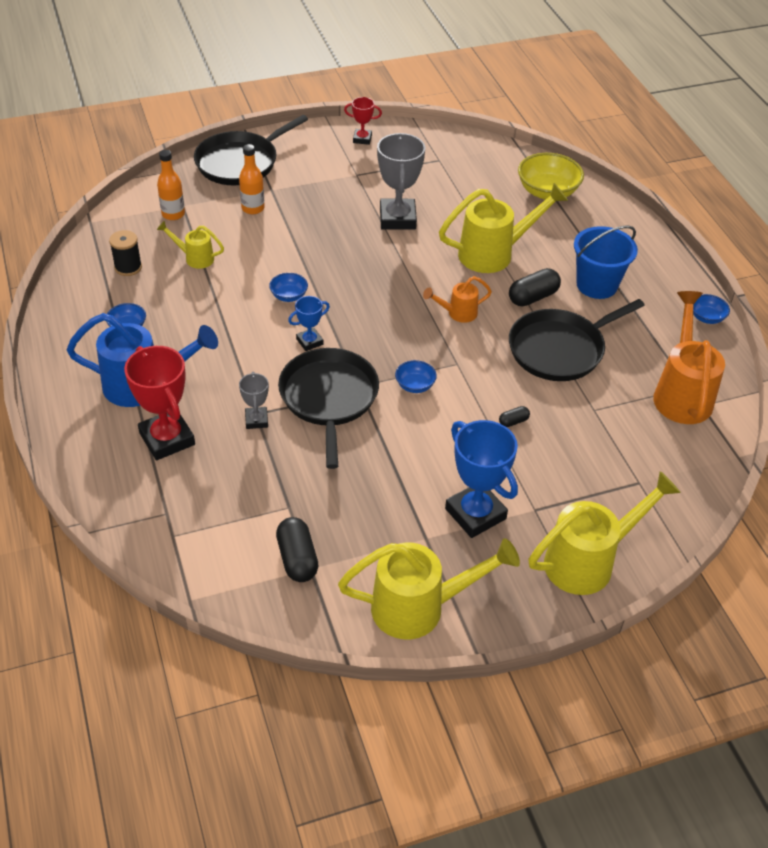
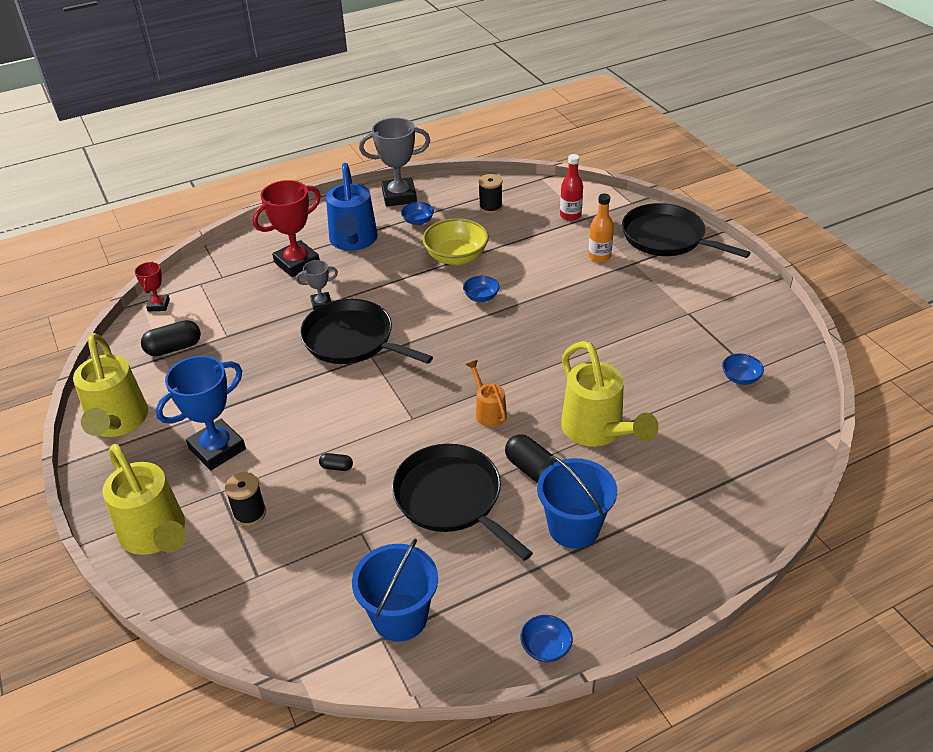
camera: 85 degrees right, 5 degrees down
orange bottle [157,150,185,220] -> red bottle [560,154,583,221]
yellow watering can [157,221,224,269] -> none
black pan [278,348,379,469] -> black pan turned 135 degrees counterclockwise [300,299,433,364]
blue trophy [288,296,330,351] -> none
red trophy [344,97,382,145] -> red trophy moved to [135,262,170,312]
grey trophy [377,133,425,230] -> grey trophy moved to [359,118,430,206]
blue bowl [395,360,437,393] -> blue bowl moved to [722,354,764,385]
black capsule [499,406,530,427] -> black capsule turned 45 degrees counterclockwise [319,453,353,471]
yellow bowl [518,153,584,200] -> yellow bowl moved to [423,218,489,265]
orange watering can [653,291,725,424] -> blue bucket [352,539,438,642]
none -> black spool [225,472,266,526]

